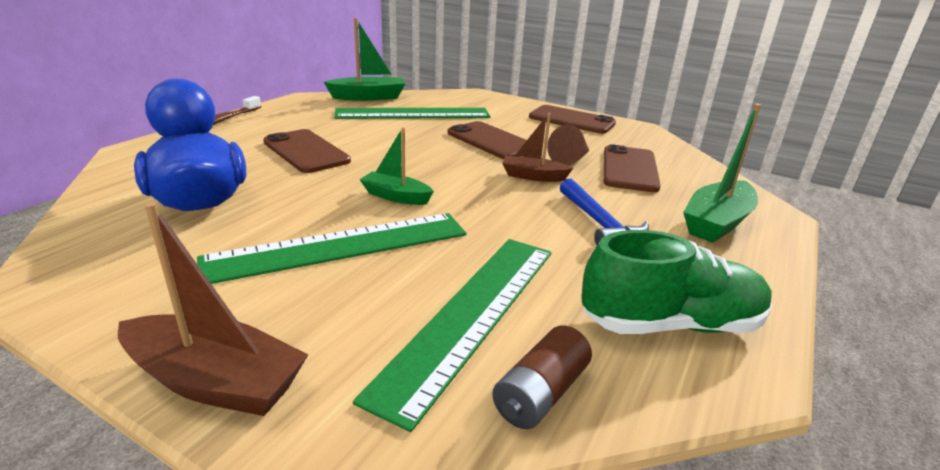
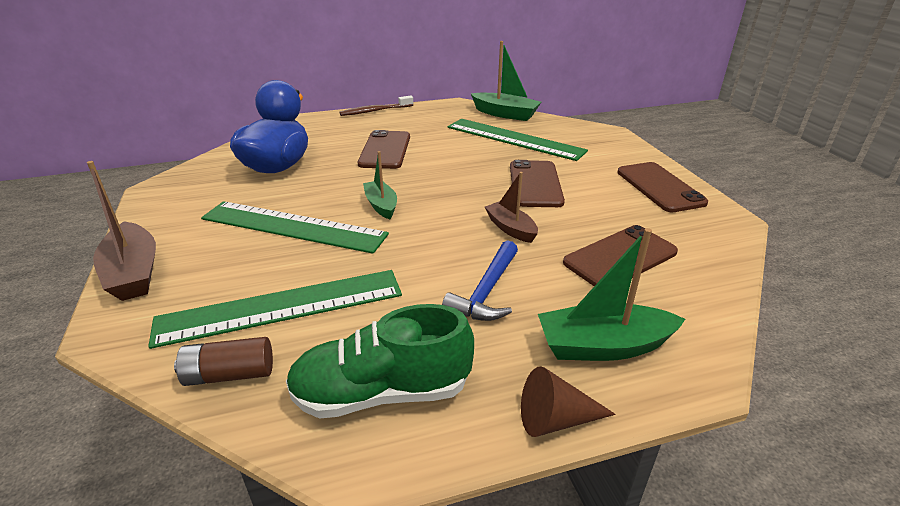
camera: 45 degrees right, 5 degrees up
brown cone [547,125,589,166] -> brown cone moved to [521,366,616,437]
green shoe [581,230,772,334] -> green shoe turned 135 degrees clockwise [286,304,474,419]

